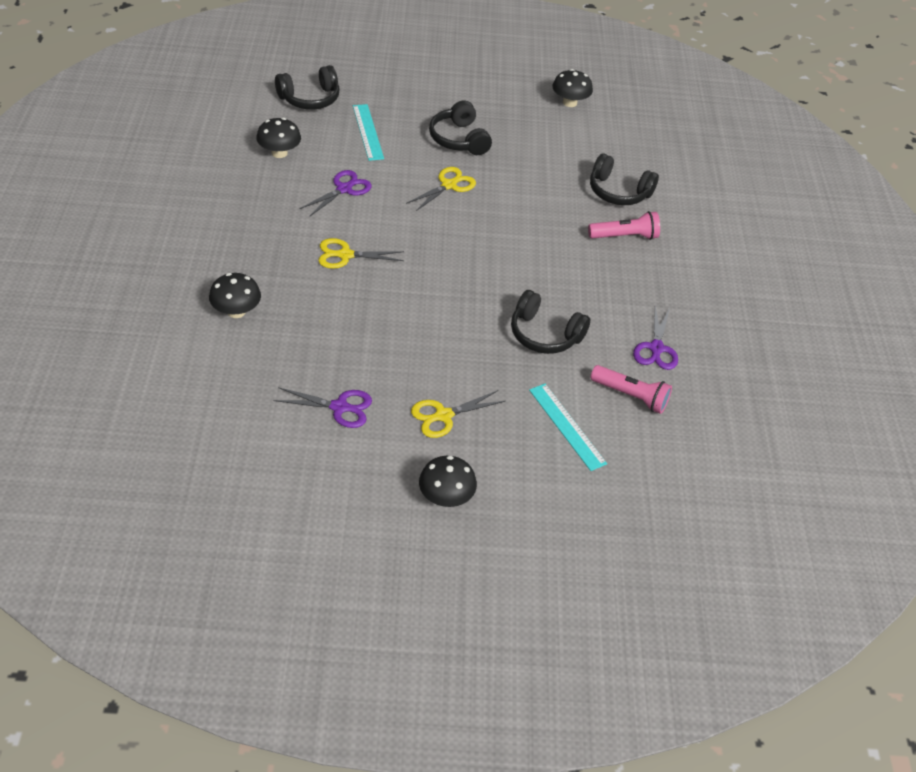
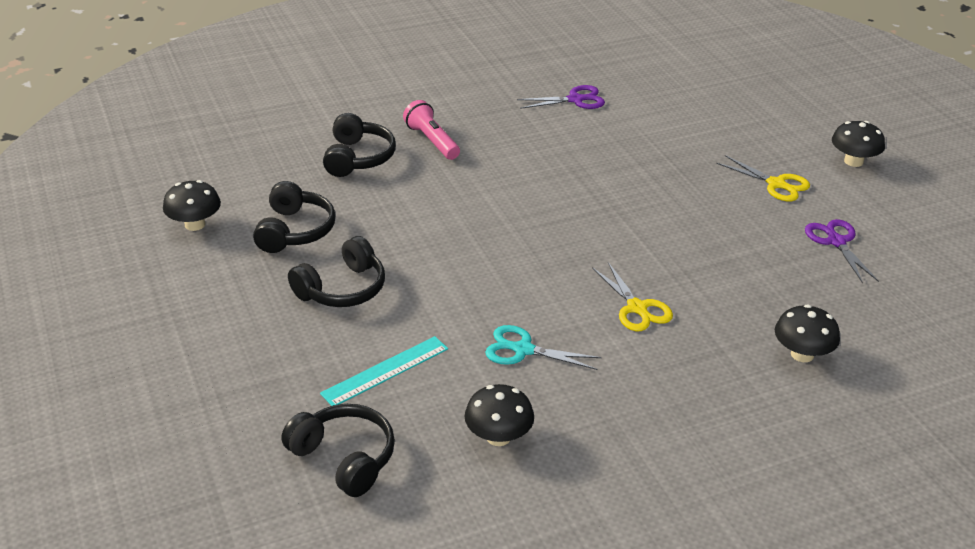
camera: 110 degrees left, 10 degrees down
purple scissors [299,170,372,217] -> turquoise scissors [485,325,602,370]
yellow scissors [406,167,476,211] -> none
black headphones [511,290,590,354] -> black headphones moved to [253,181,336,253]
turquoise ruler [529,384,607,471] -> none
pink flashlight [590,365,672,414] -> none

